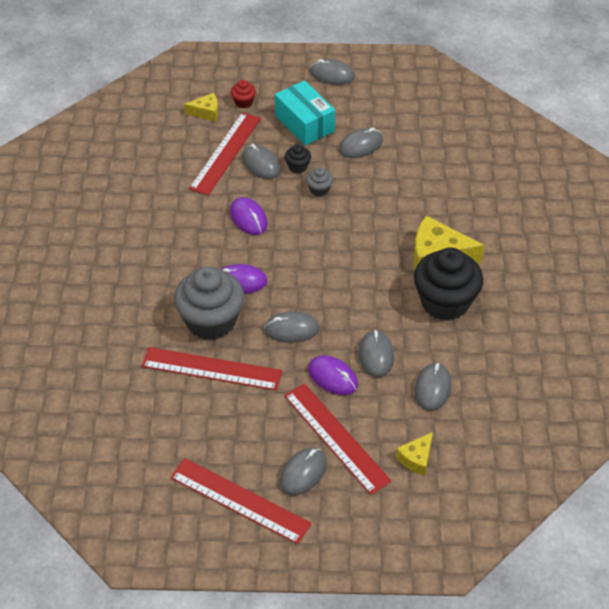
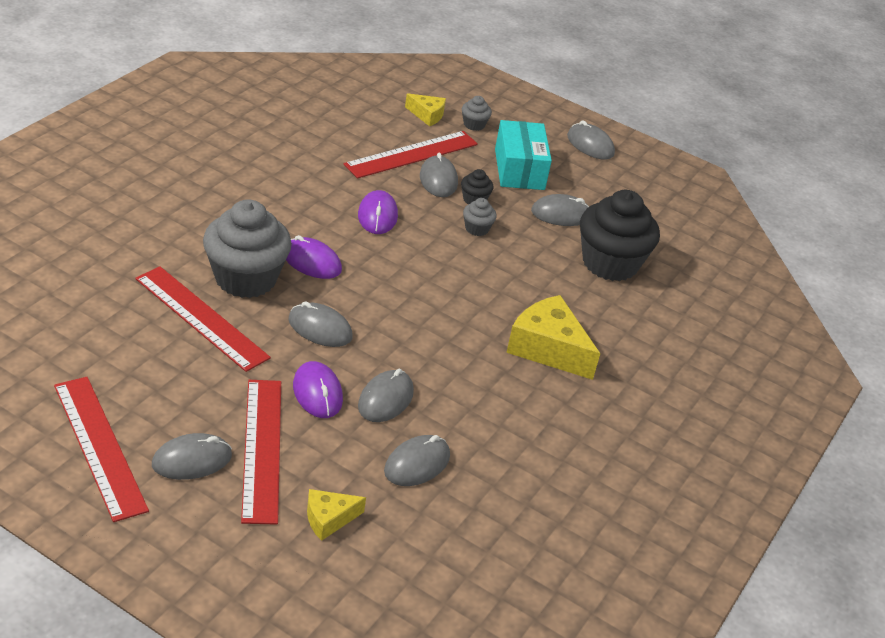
camera: 25 degrees right, 10 degrees down
red cupcake [231,80,256,108] -> grey cupcake [462,96,492,131]
black cupcake [414,247,483,321] -> black cupcake moved to [580,190,660,281]

